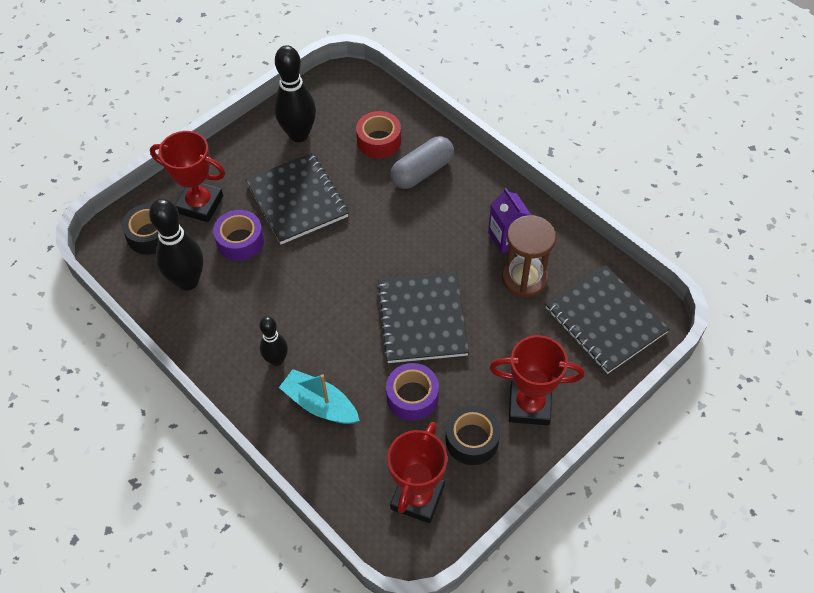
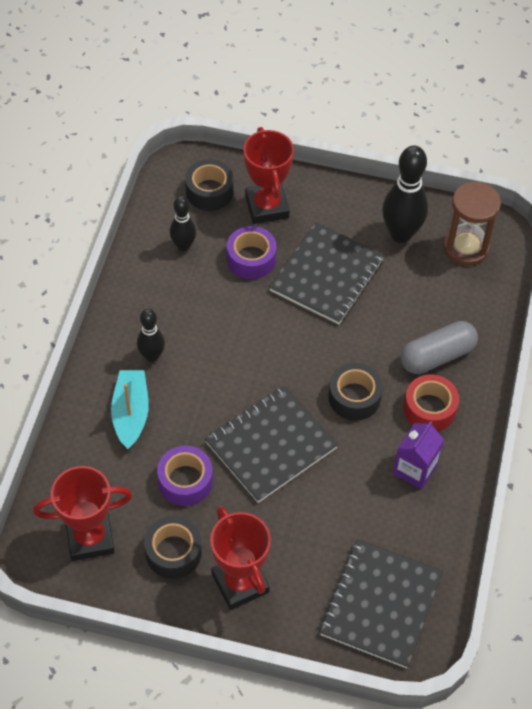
camera: 55 degrees right, 0 degrees up
black bowling pin [149,199,203,291] -> black bowling pin [170,196,196,251], size x0.59
red tape [356,111,401,158] -> red tape moved to [404,374,459,431]
grey capsule [390,136,454,189] -> grey capsule turned 45 degrees counterclockwise [400,321,478,374]
brown hourglass [502,215,556,298] -> brown hourglass moved to [443,182,501,266]
none -> black tape [328,363,383,421]

